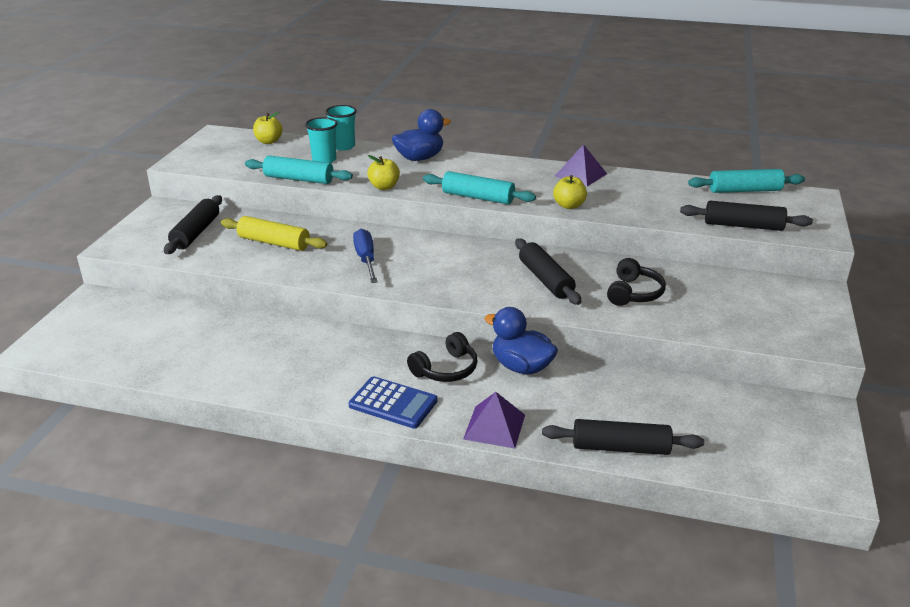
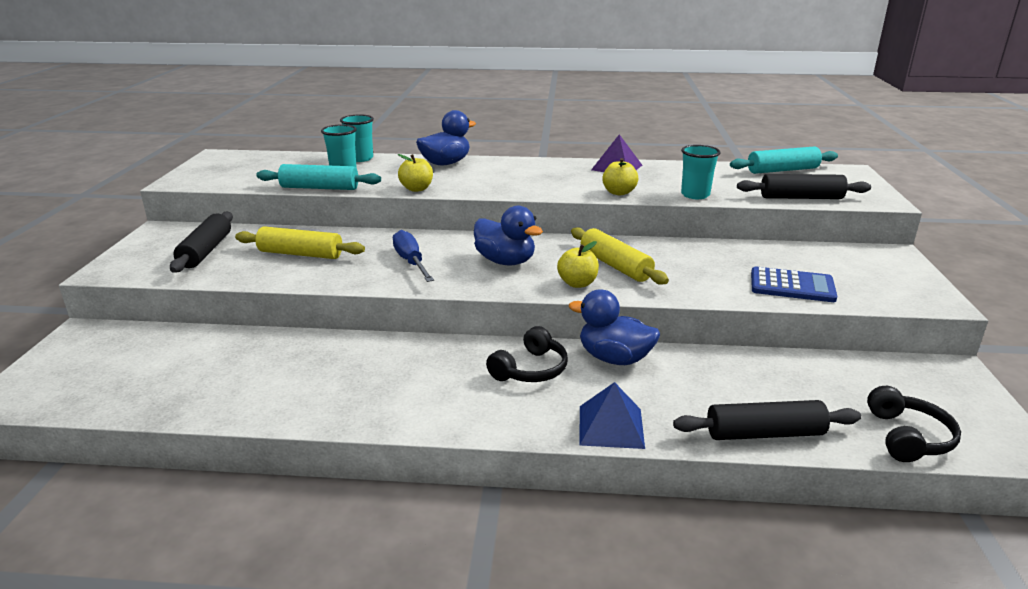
camera: 10 degrees left, 5 degrees down
yellow apple [253,112,283,144] -> yellow apple moved to [557,241,599,288]
blue calculator [349,376,438,428] -> blue calculator moved to [751,266,837,302]
turquoise rolling pin [423,171,536,204] -> none
purple pyramid [463,392,525,449] -> blue pyramid [580,382,645,449]
black rolling pin [515,238,582,305] -> yellow rolling pin [571,227,669,285]
black headphones [607,258,666,306] -> black headphones moved to [867,386,961,462]
none -> blue duck [474,206,543,265]
none -> turquoise cup [681,145,721,199]

